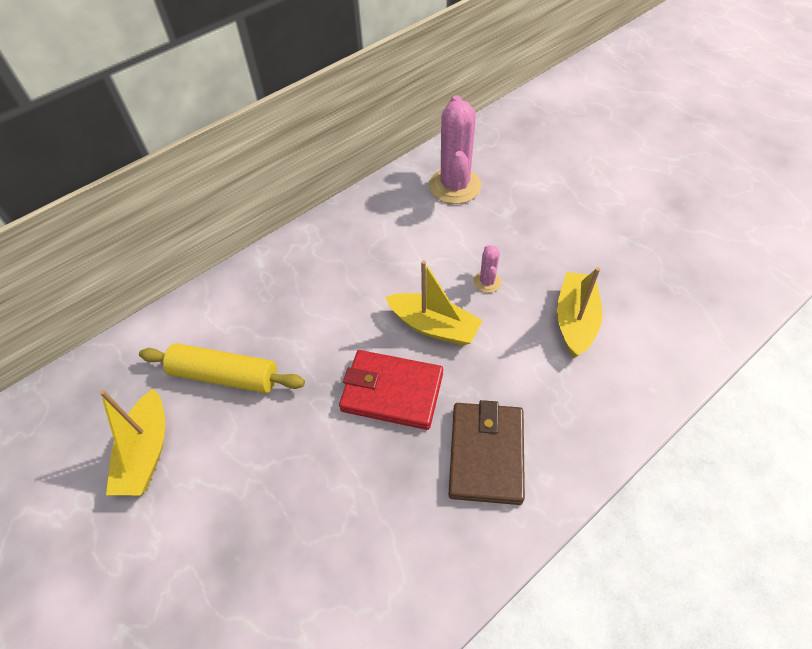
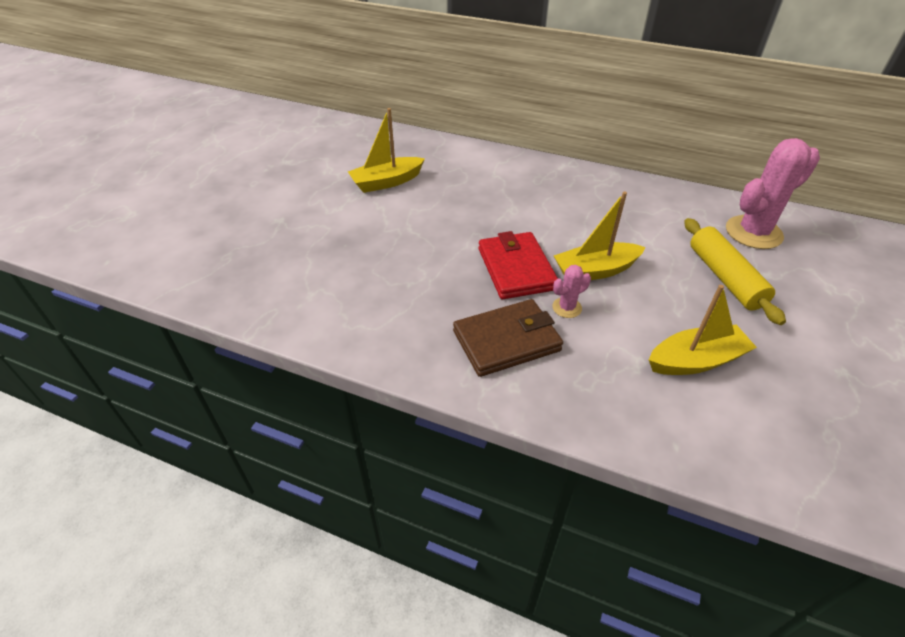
camera: 60 degrees right, 10 degrees down
yellow rolling pin [139,343,305,393] -> yellow rolling pin moved to [684,218,786,325]
yellow boat [385,260,483,346] -> yellow boat turned 75 degrees clockwise [554,192,646,280]
pink cactus [473,245,501,293] -> pink cactus moved to [552,265,591,318]

